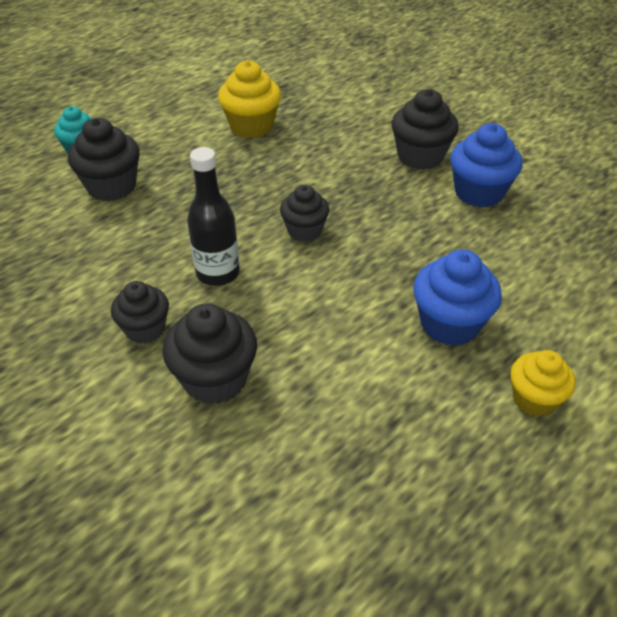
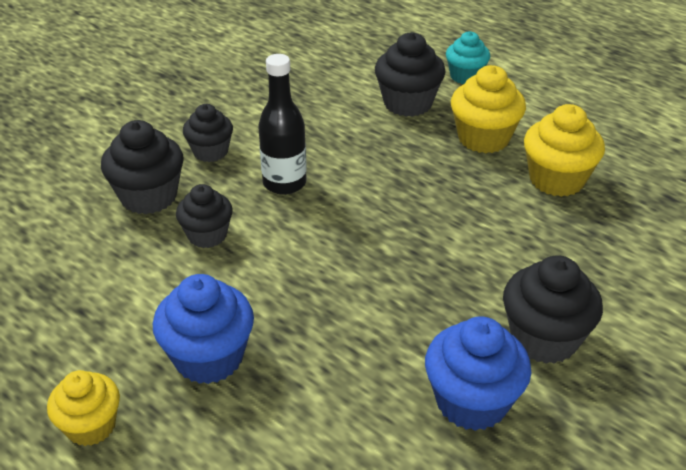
camera: 85 degrees right, 5 degrees down
black cupcake [280,185,329,242] -> black cupcake moved to [176,184,233,248]
none -> yellow cupcake [451,65,526,153]

